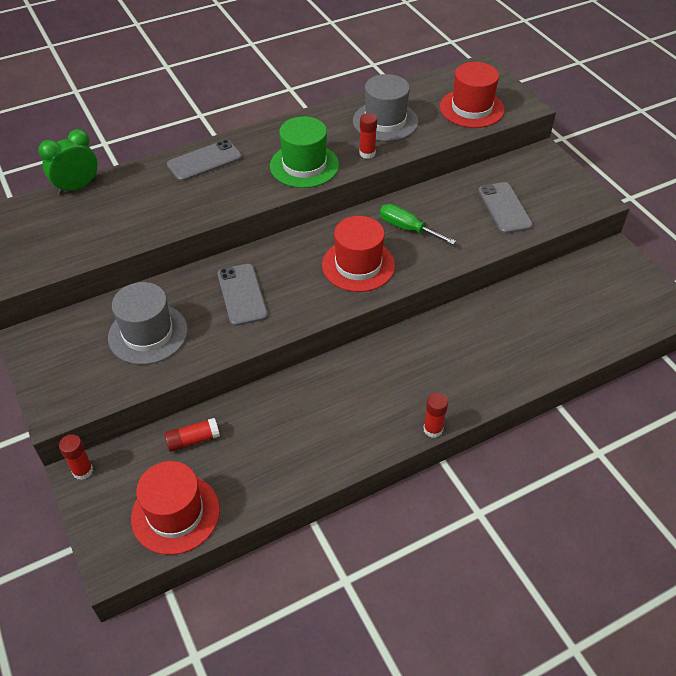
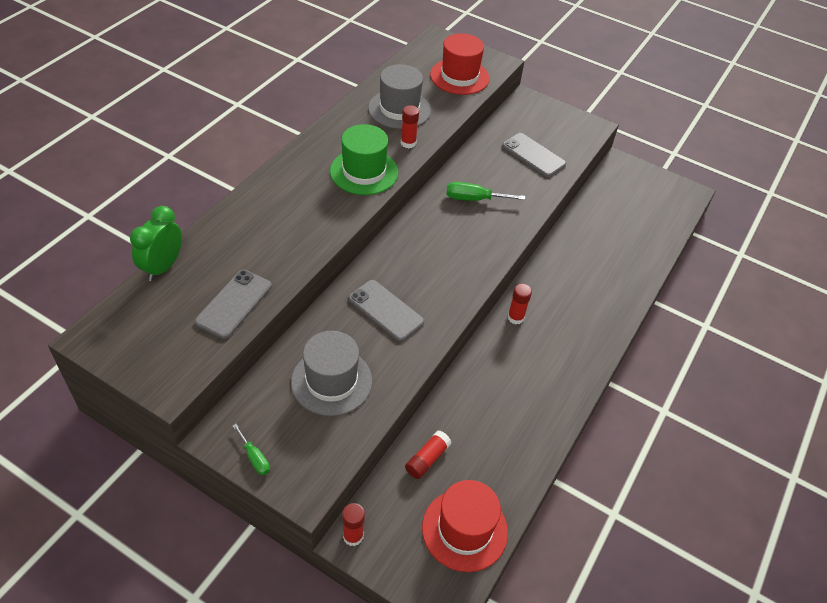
camera: 35 degrees left, 0 degrees up
grey phone [167,140,242,182] -> grey phone moved to [195,270,272,339]
red hat [322,216,395,292] -> none
red glue stick [423,393,448,438] -> red glue stick moved to [508,284,532,324]
none -> green screwdriver [233,424,270,475]

